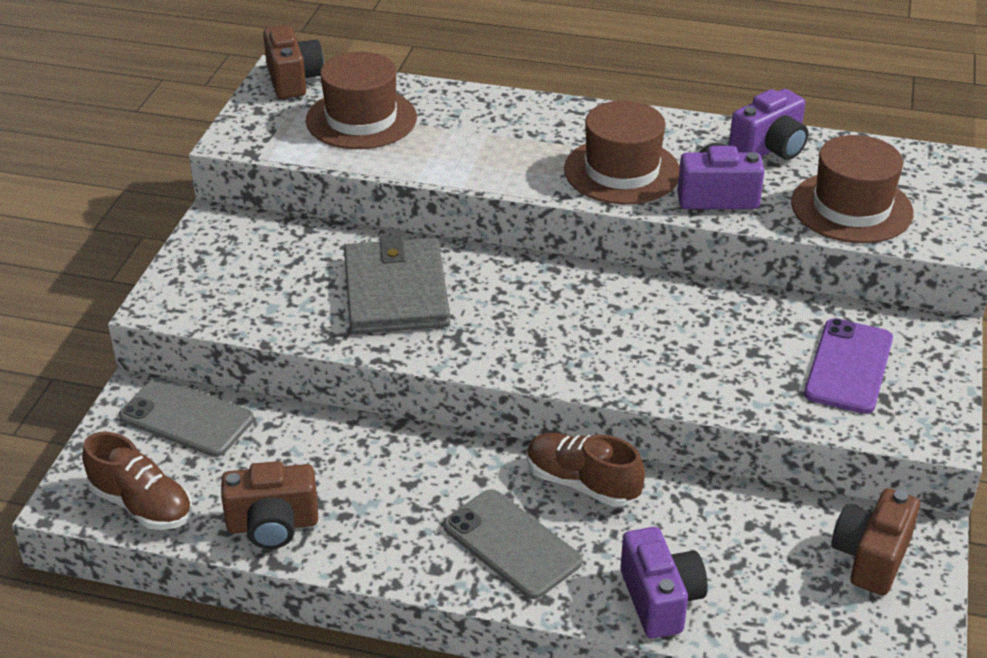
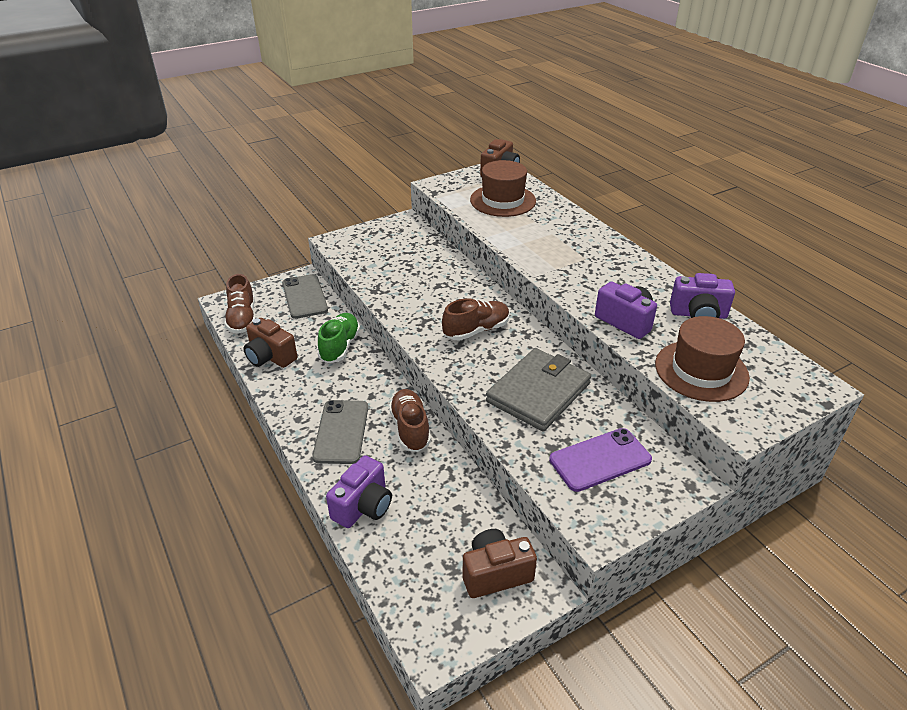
camera: 45 degrees right, 0 degrees up
grey wallet [344,235,450,334] -> grey wallet moved to [486,348,591,431]
brown hat [564,101,680,204] -> none
none -> green shoe [318,313,360,363]
none -> brown shoe [442,298,510,341]

